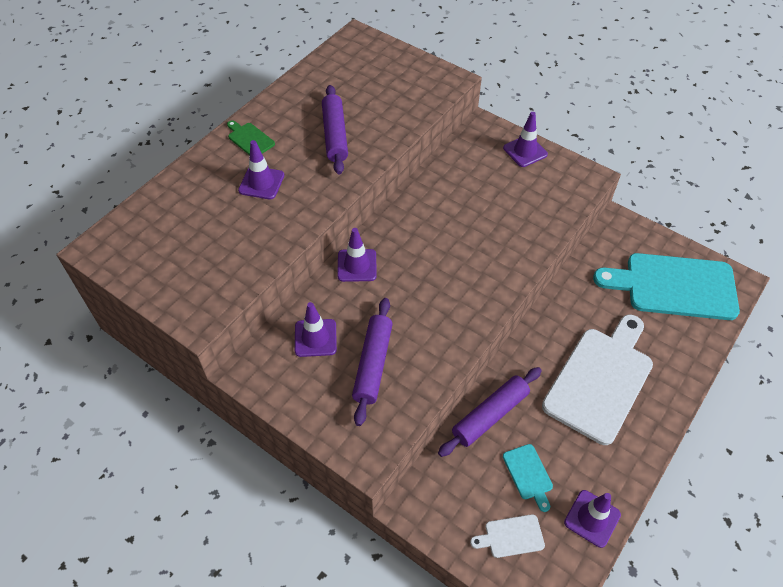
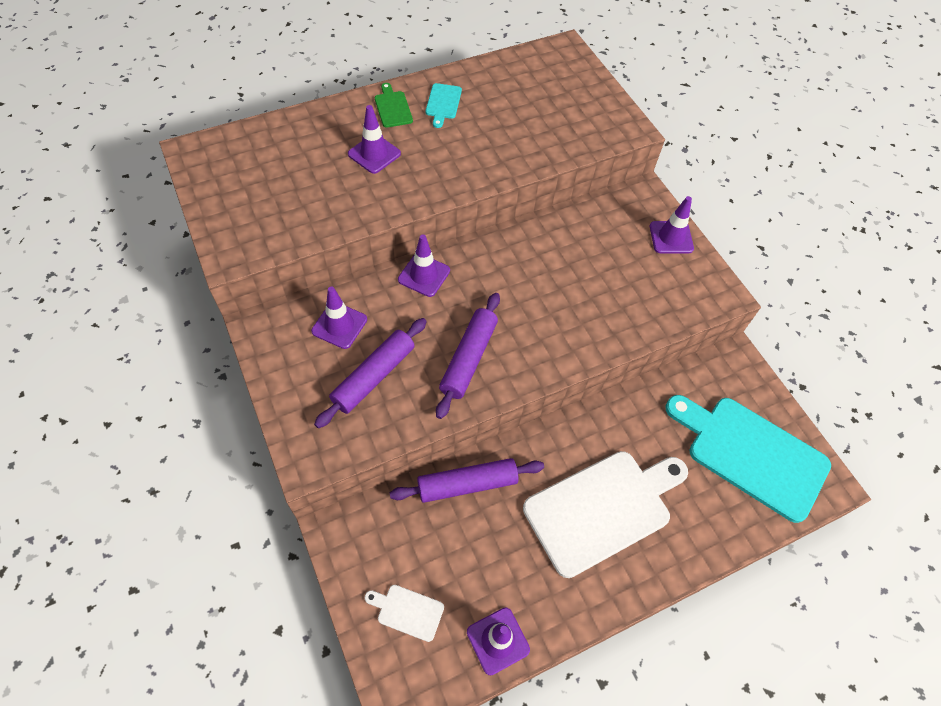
camera: 25 degrees right, 5 degrees up
purple rolling pin [322,85,348,174] -> purple rolling pin moved to [436,293,500,419]
turquoise cutting board [503,444,553,512] -> turquoise cutting board moved to [426,83,462,128]

